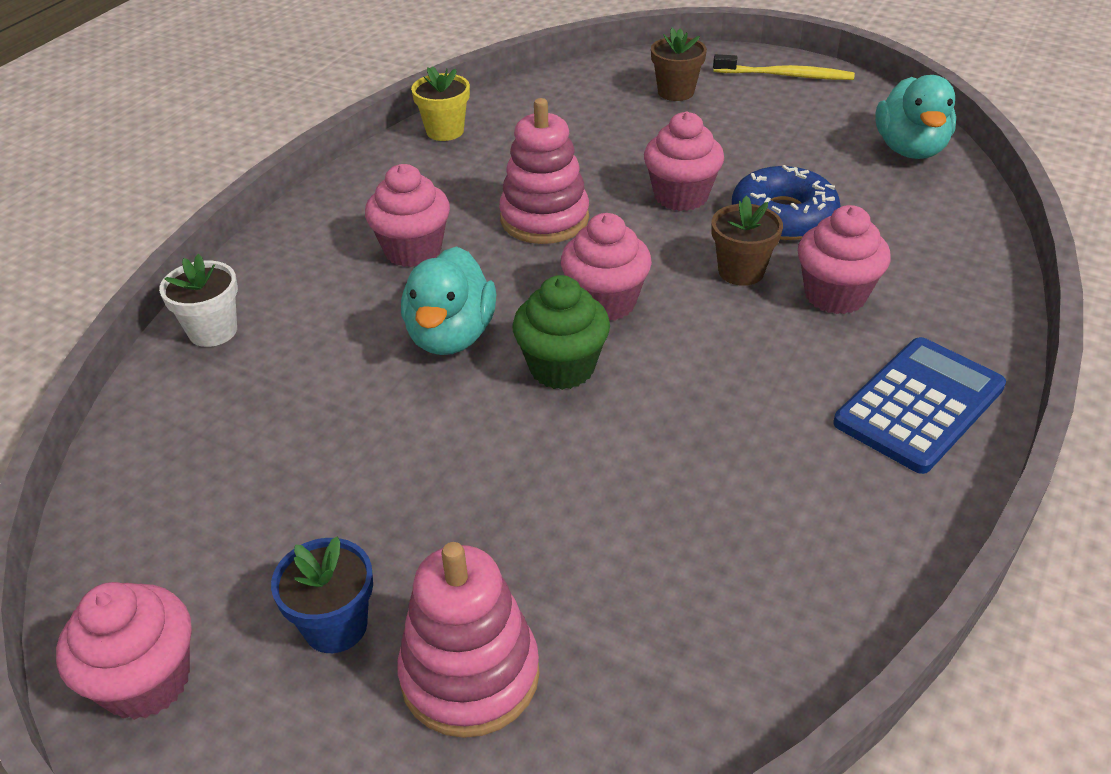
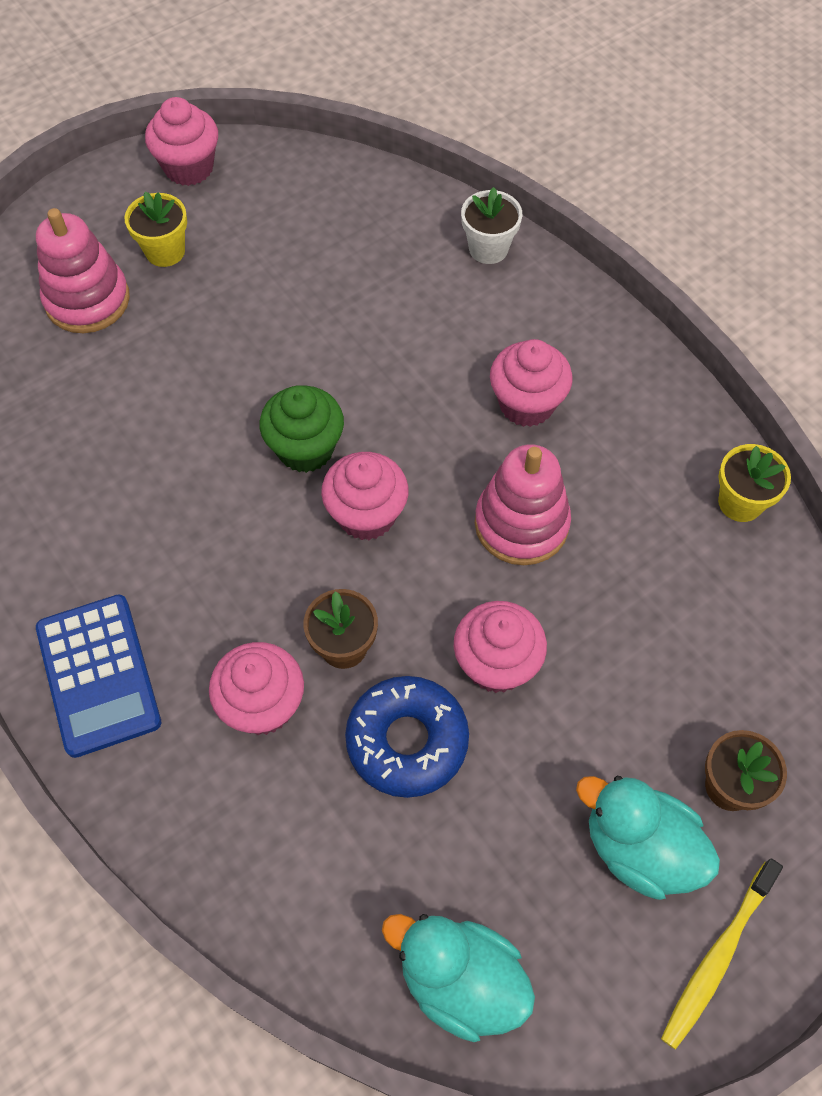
camera: 115 degrees right, 20 degrees up
blue flower pot [271,536,373,653] -> yellow flower pot [124,191,187,267]
turquoise duck [401,246,496,355] -> turquoise duck moved to [576,776,720,900]

